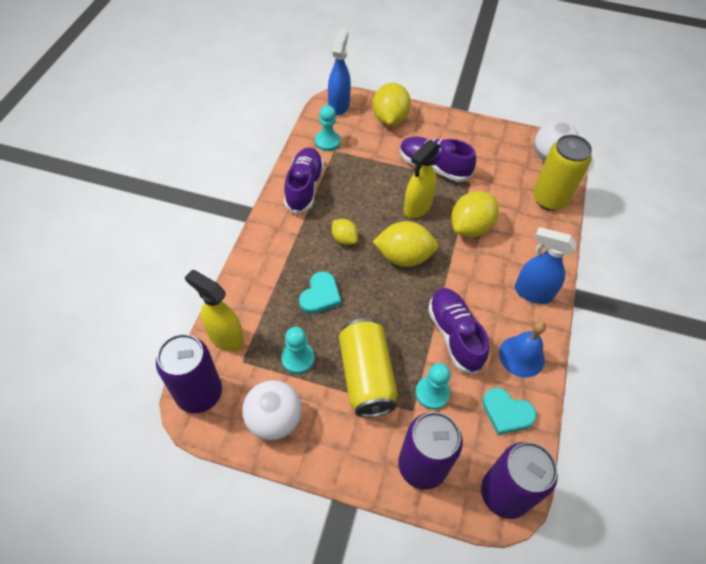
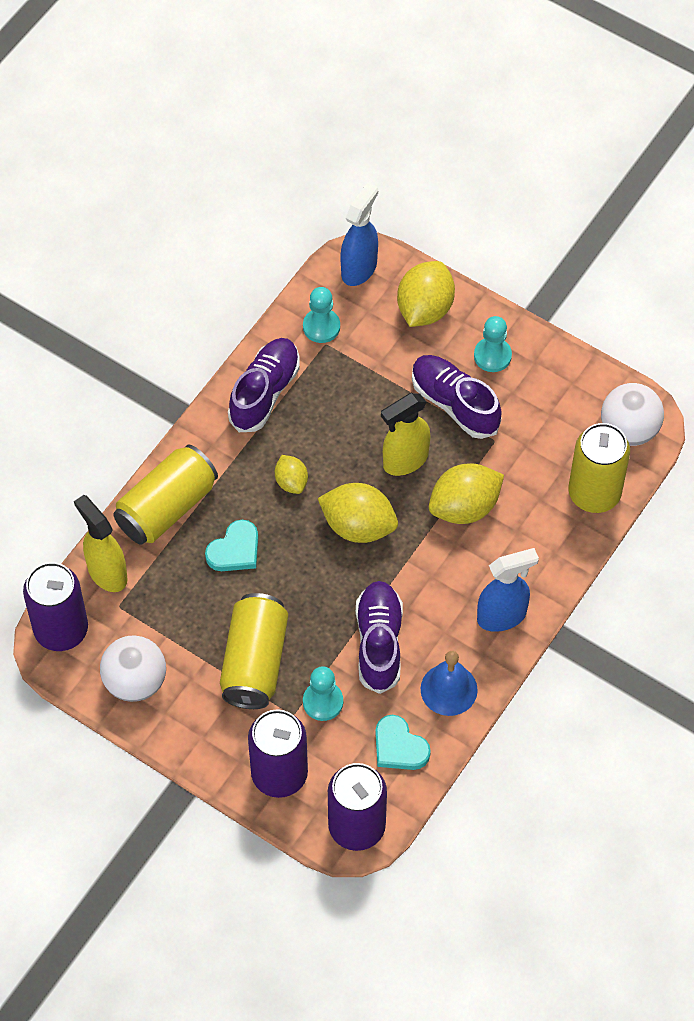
camera: 20 degrees right, 5 degrees up
turquoise pawn [281,327,315,374] -> turquoise pawn moved to [474,316,512,372]
blue spray bottle [515,227,577,304] -> blue spray bottle turned 120 degrees clockwise [477,548,539,632]
none -> yellow can [113,445,218,545]

